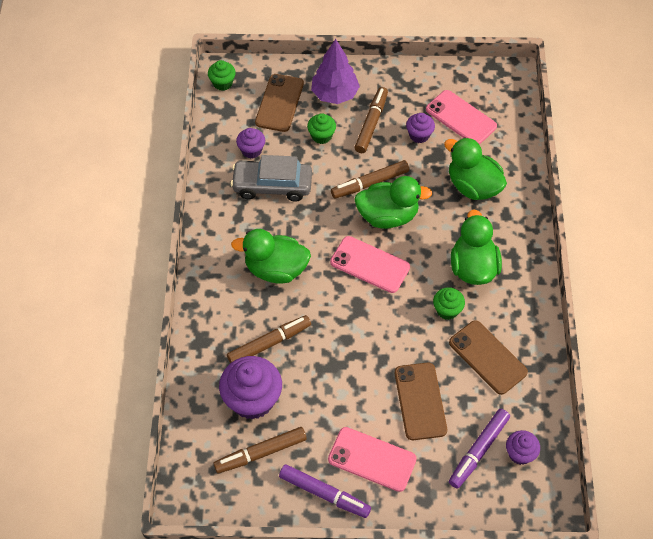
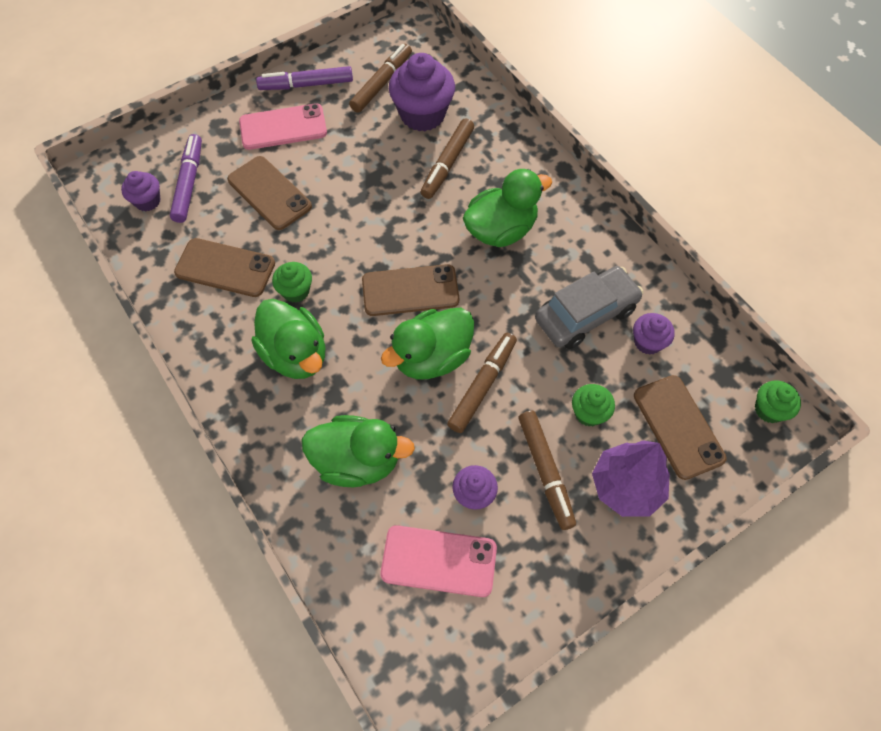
camera: 145 degrees right, 5 degrees up
pink phone [330,236,410,293] -> brown phone [362,264,459,316]

